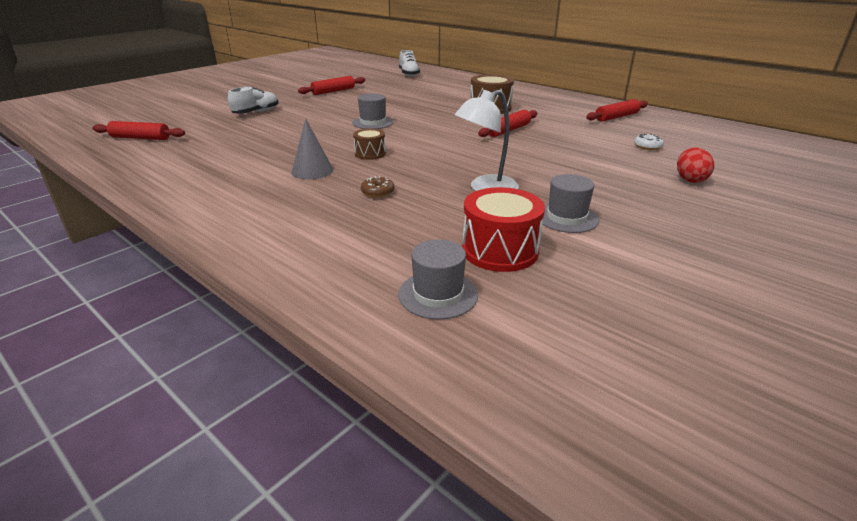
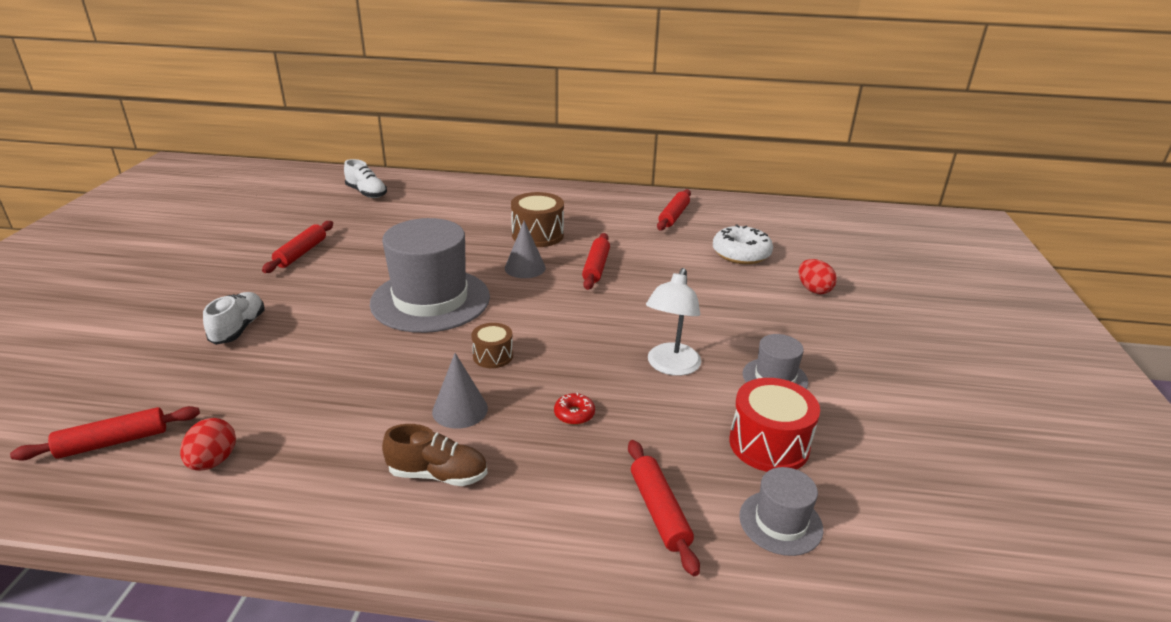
camera: 35 degrees left, 0 degrees up
grey hat [352,93,394,129] -> grey hat [370,218,490,333], size x2.10
brown donut [361,176,395,198] -> red donut [554,393,595,425]
white donut [634,134,664,150] -> white donut [713,225,773,264], size x2.03
none -> red egg [180,418,236,471]
none -> brown shoe [382,424,488,486]
none -> grey cone [505,221,546,278]
none -> red rolling pin [628,440,700,576]

